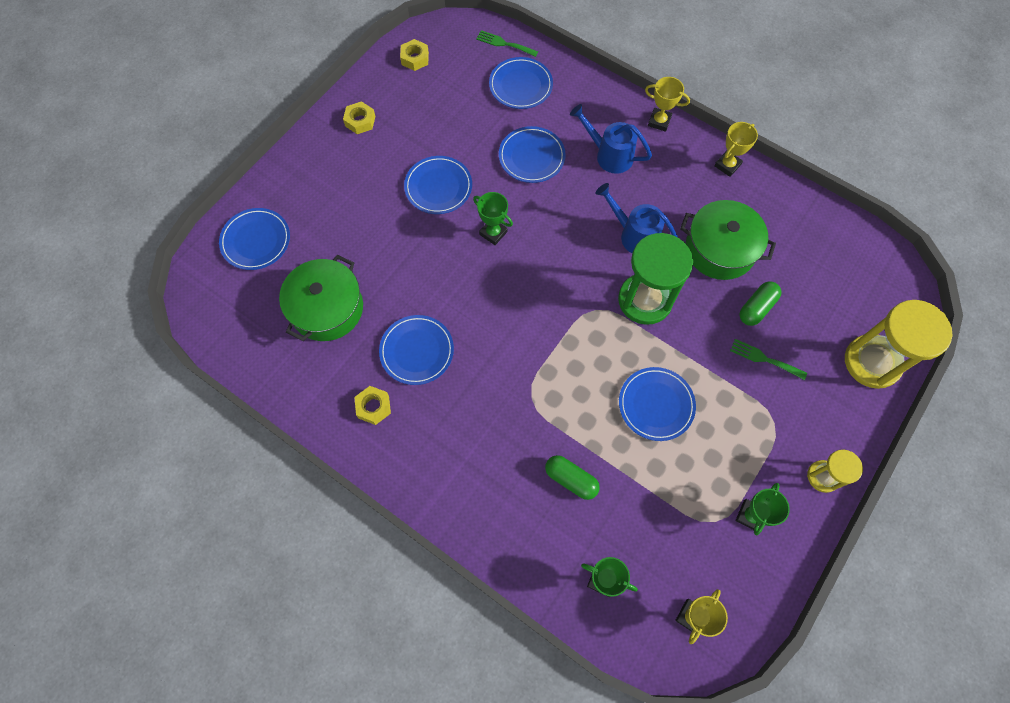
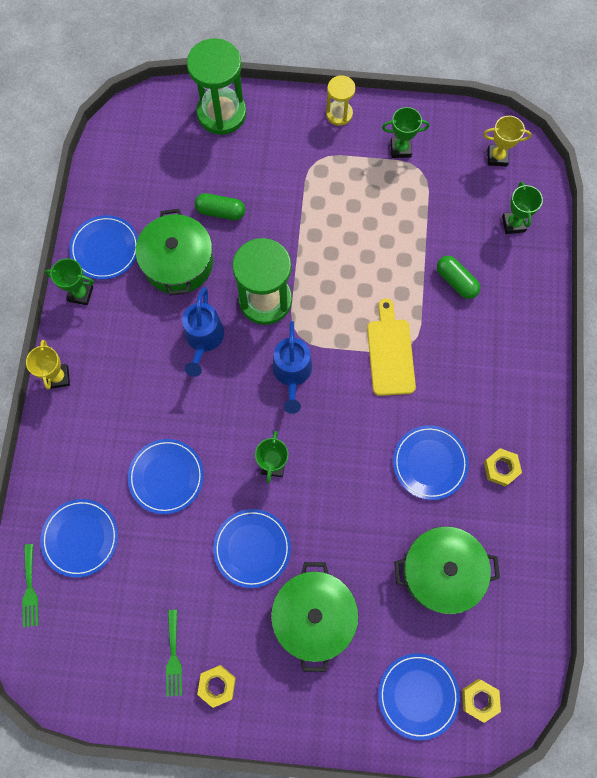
camera: 120 degrees left, 5 degrees up
yellow nut [400,39,429,71] -> yellow nut moved to [462,679,501,723]
green capsule [545,455,600,500] -> green capsule turned 45 degrees counterclockwise [437,256,480,299]
blue watering can [570,104,652,174] -> blue watering can moved to [272,321,312,414]
blue plate [619,367,696,441] -> blue plate moved to [69,215,138,279]
yellow trophy [714,122,758,177] -> green trophy [45,258,94,305]
green fork [730,339,807,380] -> green fork moved to [166,610,182,697]
yellow hourglass [845,300,952,389] -> green hourglass [187,38,247,135]
none -> green pot [271,562,359,672]
none -> yellow cutting board [367,298,416,396]

